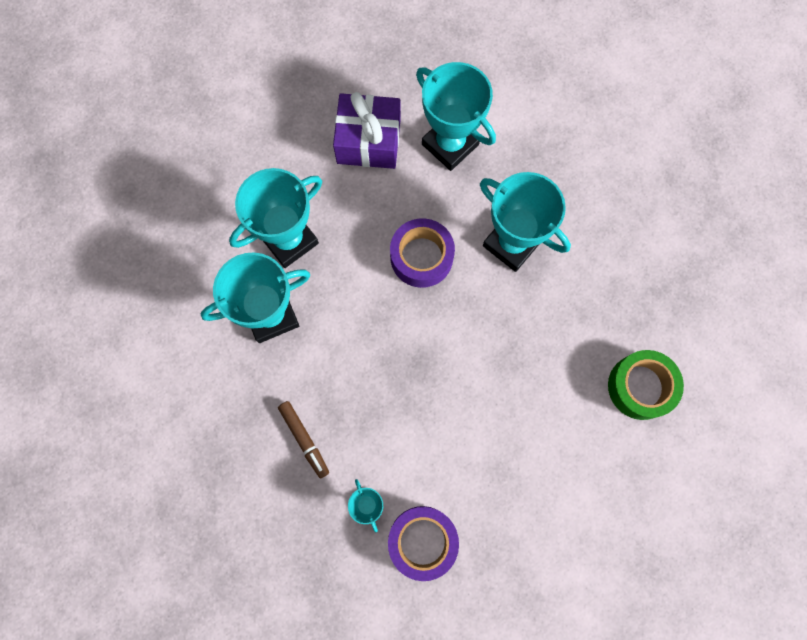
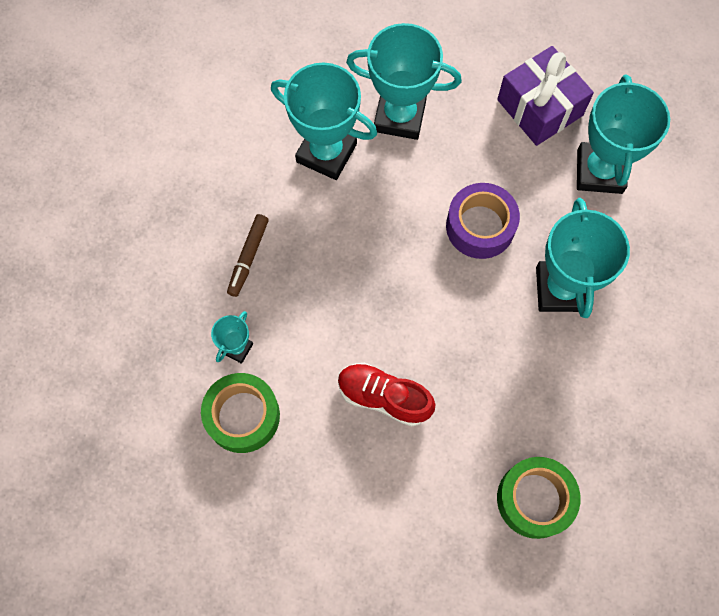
camera: 50 degrees right, 5 degrees down
purple tape [388,506,459,581] -> green tape [201,373,280,453]
none -> red shoe [338,363,436,427]

